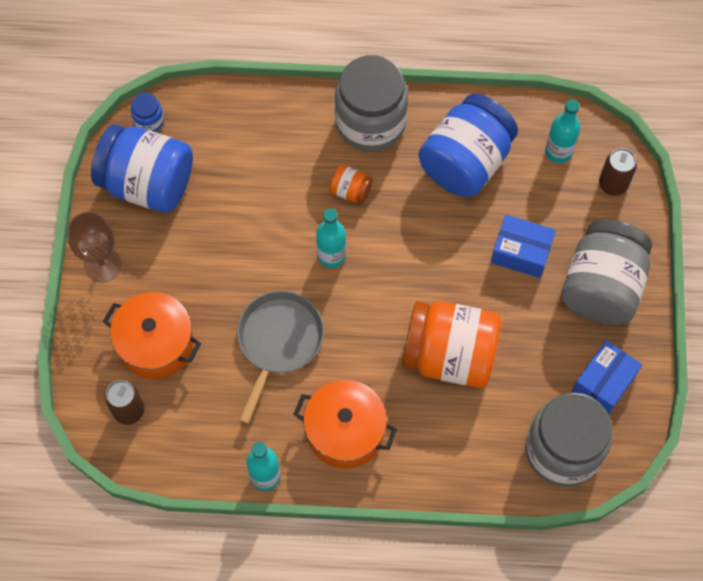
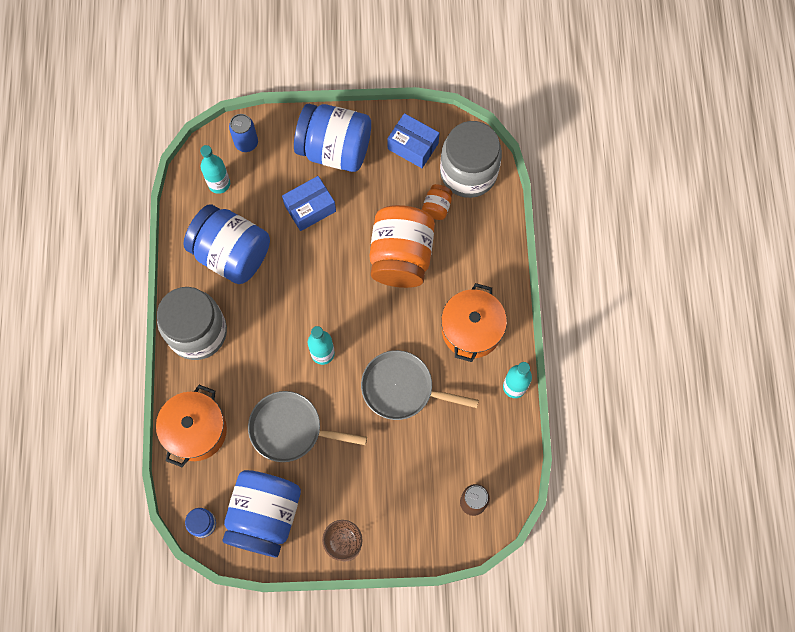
camera: 95 degrees left, 5 degrees up
orange pot [103,292,201,379] -> orange pot moved to [156,385,227,467]
orange jar [330,165,372,204] -> orange jar moved to [422,184,452,220]
blue box [491,215,556,278] -> blue box turned 45 degrees clockwise [282,176,336,231]
grey jar [561,219,652,325] -> blue jar [294,104,371,172]
brown can [599,148,637,196] -> blue can [229,114,258,152]
none -> grey pan [248,391,367,462]

